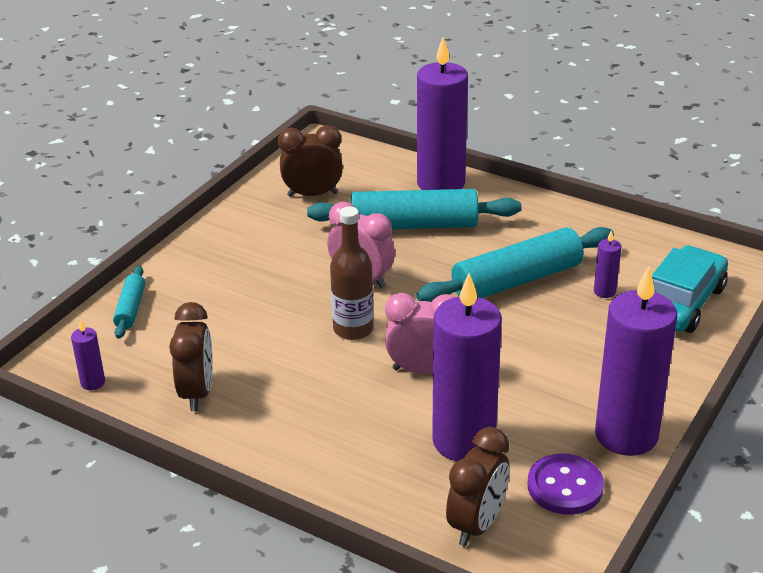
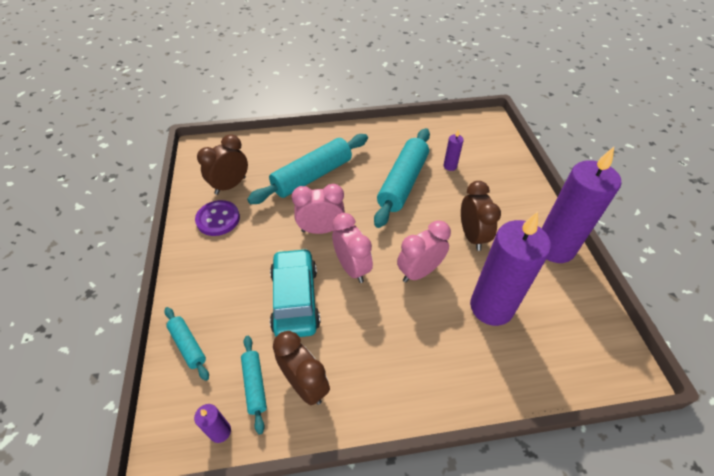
camera: 40 degrees left, 15 degrees up
brown bottle [330,206,374,340] -> pink clock [332,213,373,283]
purple candle [417,37,468,190] -> none
brown clock [446,427,510,546] -> brown clock moved to [461,181,501,251]
purple button [528,454,604,515] -> purple button moved to [195,200,240,236]
turquoise car [652,245,728,333] -> turquoise car moved to [270,248,321,337]
none -> turquoise rolling pin [241,336,267,435]

